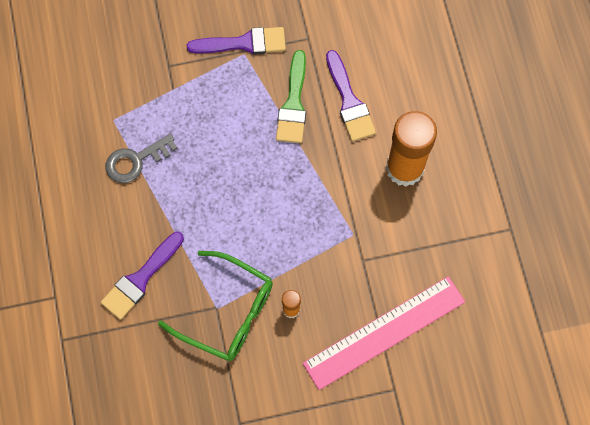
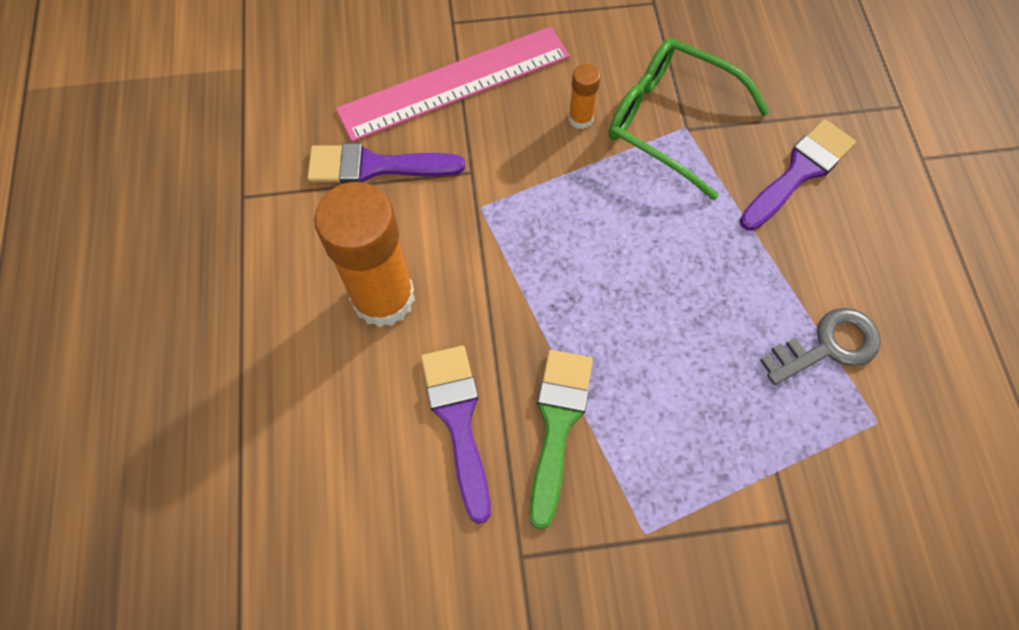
camera: 175 degrees left, 5 degrees down
purple brush [187,27,286,55] -> purple brush moved to [307,143,465,184]

